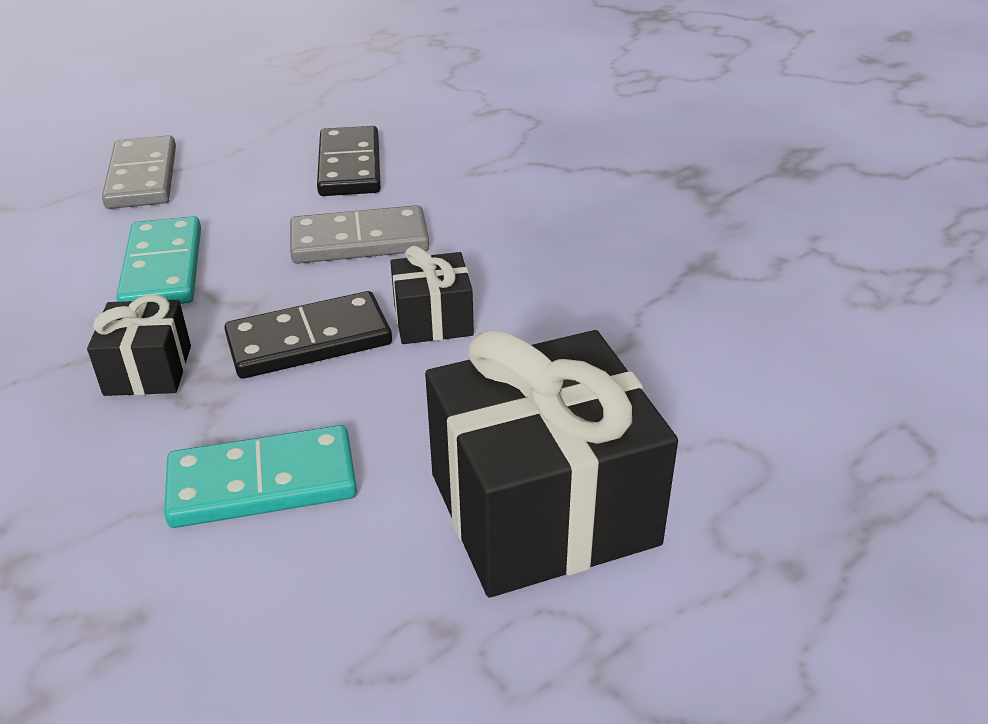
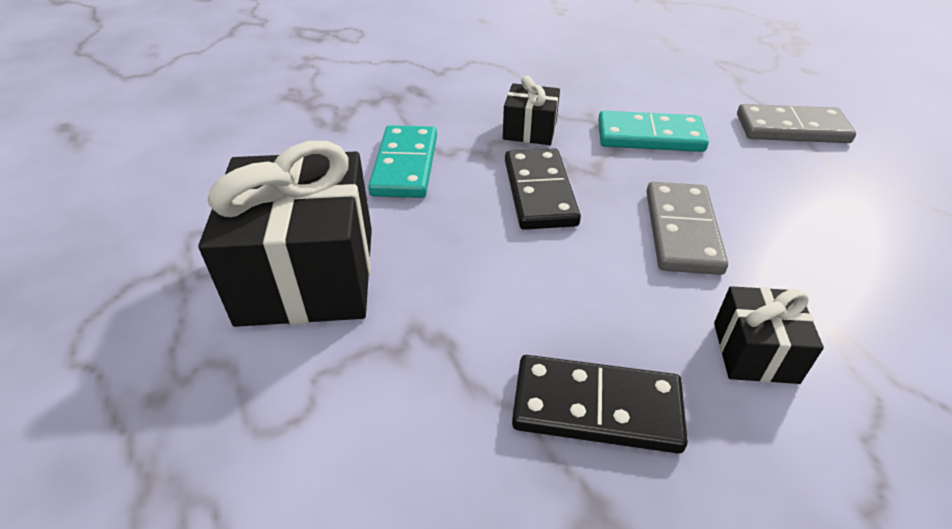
camera: 105 degrees right, 5 degrees up
black domino [317,126,381,196] -> black domino moved to [512,355,688,454]
black gift [390,246,474,344] -> black gift moved to [714,286,824,384]

